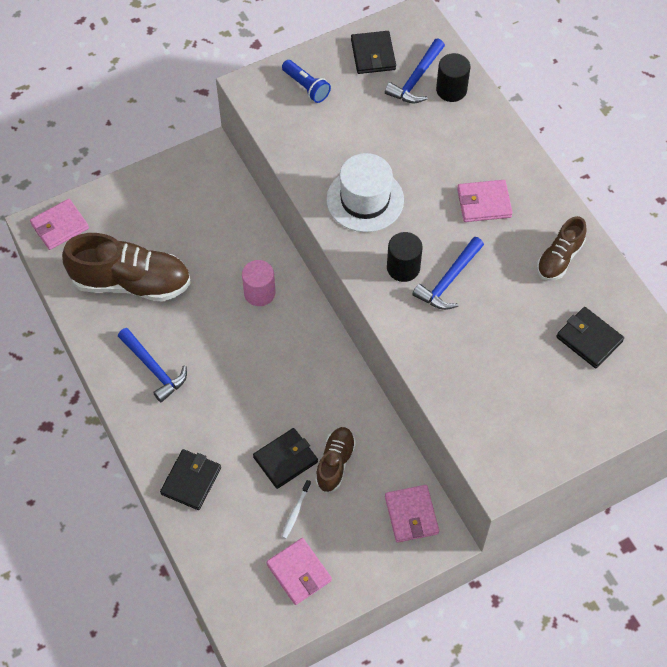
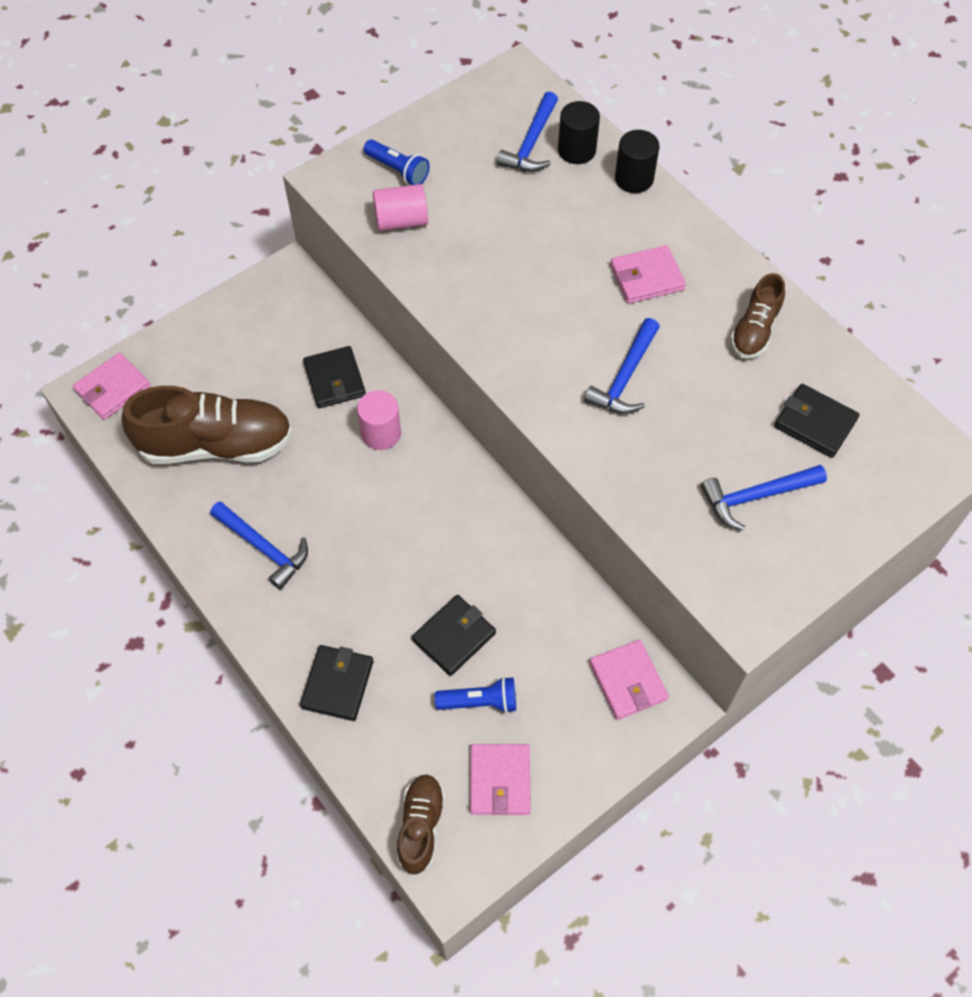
camera: 10 degrees left, 0 degrees up
pink wallet [266,538,332,605] -> pink wallet turned 45 degrees clockwise [470,744,531,815]
white toothbrush [282,480,311,538] -> blue flashlight [435,677,516,713]
brown shoe [315,427,356,492] -> brown shoe moved to [397,774,445,875]
white hat [326,153,404,232] -> none
black wallet [351,31,396,74] -> black wallet moved to [303,346,366,408]
black cylinder [387,232,422,282] -> black cylinder moved to [615,130,659,193]
none -> pink cylinder [373,184,428,231]
none -> blue hammer [701,465,827,530]

